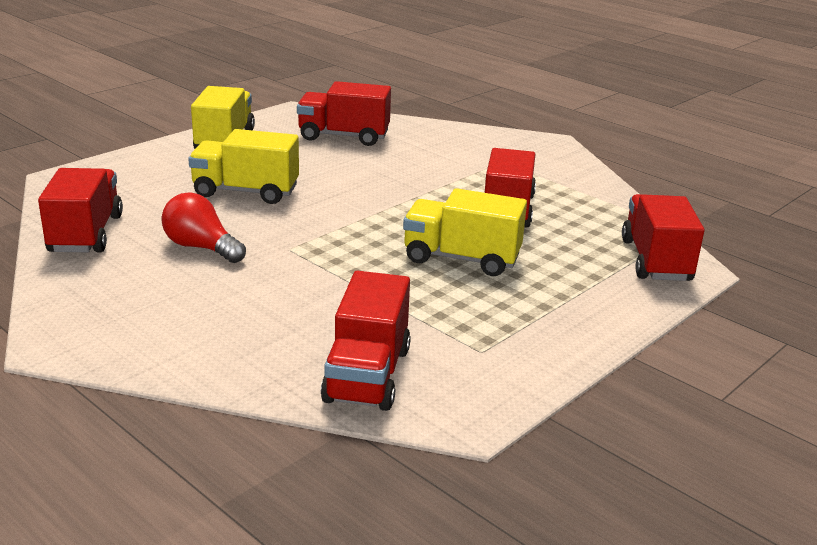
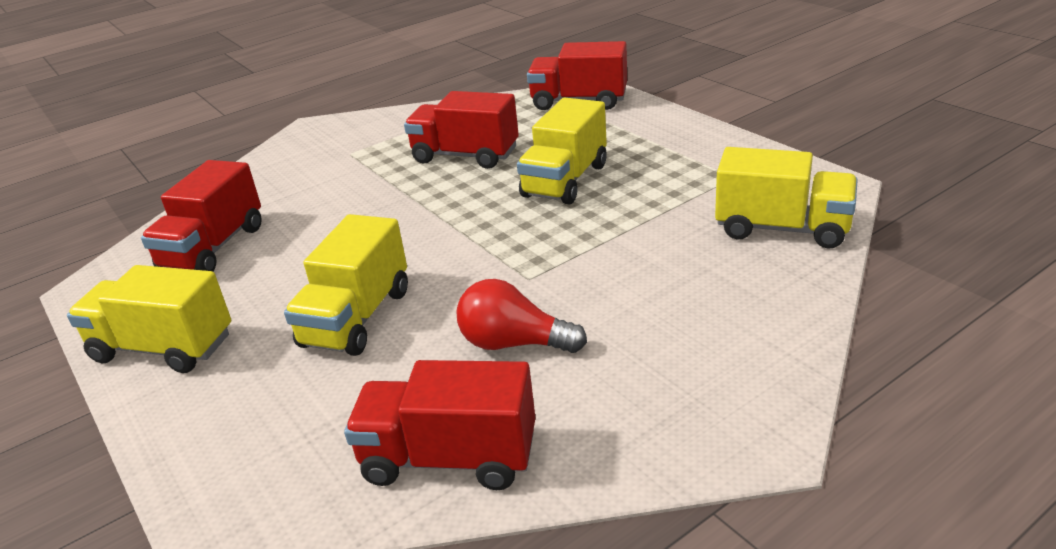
camera: 75 degrees left, 5 degrees up
red light bulb [162,193,246,263] -> red light bulb turned 60 degrees clockwise [456,279,587,353]
red truck [321,271,411,411] -> yellow truck [715,147,858,248]

